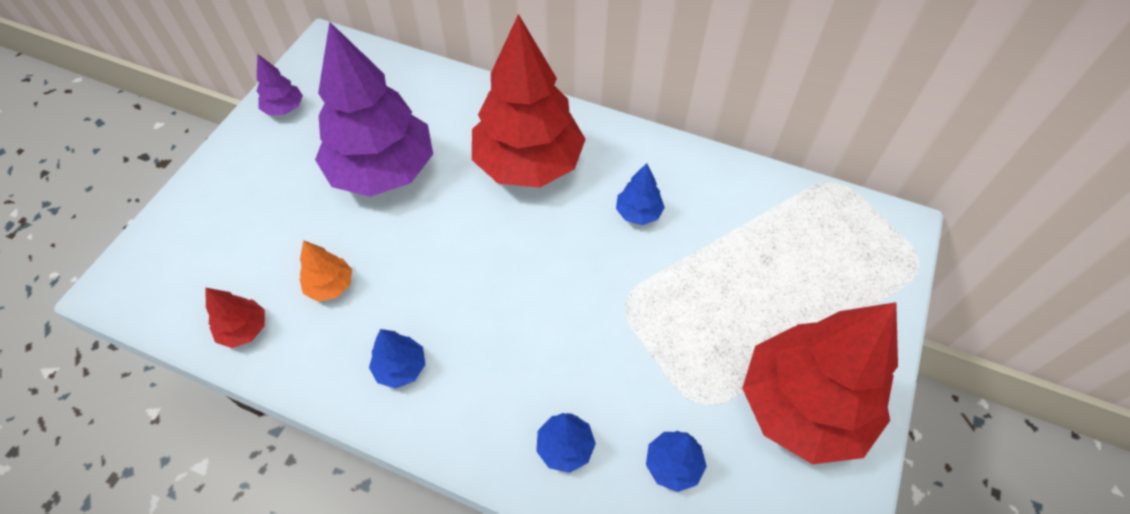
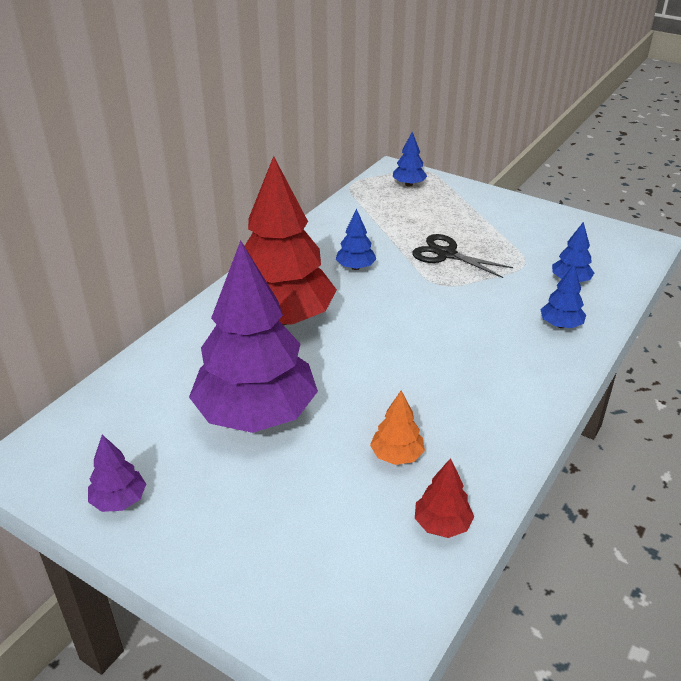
camera: 80 degrees left, 20 degrees down
blue tree [369,329,426,389] -> blue tree moved to [393,132,427,187]
red tree [742,302,898,464] -> none
none -> black scissors [412,234,513,278]

